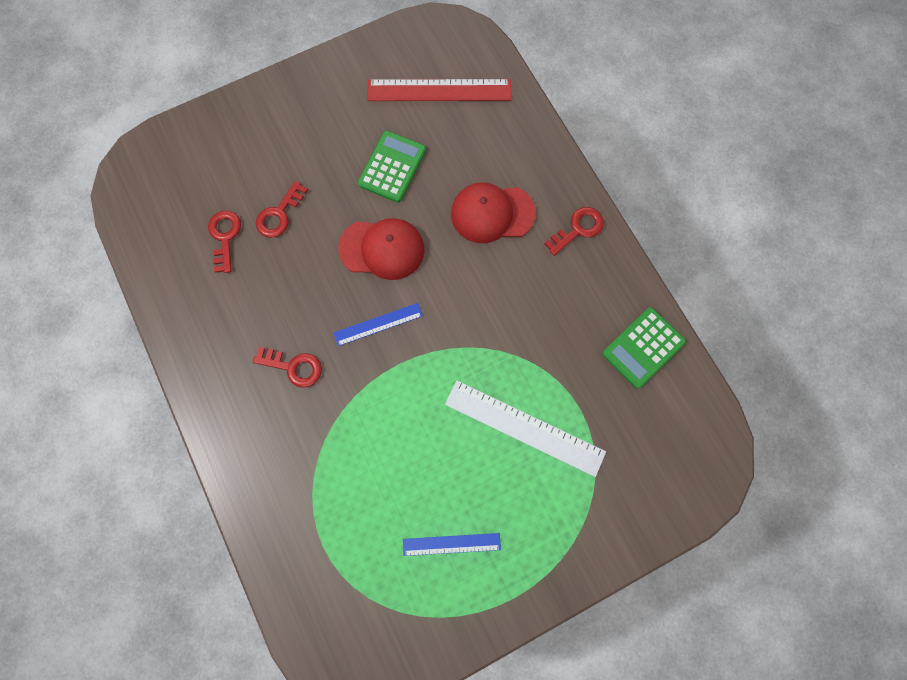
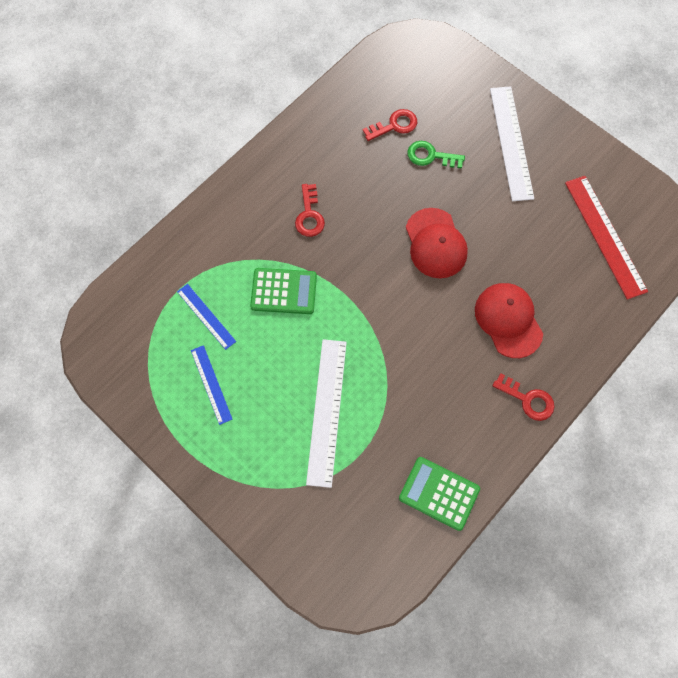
camera: 70 degrees right, 5 degrees down
red key [256,181,308,237] -> green key [407,141,465,169]
blue ruler [333,303,423,346] -> blue ruler moved to [177,284,236,350]
green calculator [358,131,426,203] -> green calculator moved to [250,268,317,314]
none -> white ruler [490,86,534,201]

